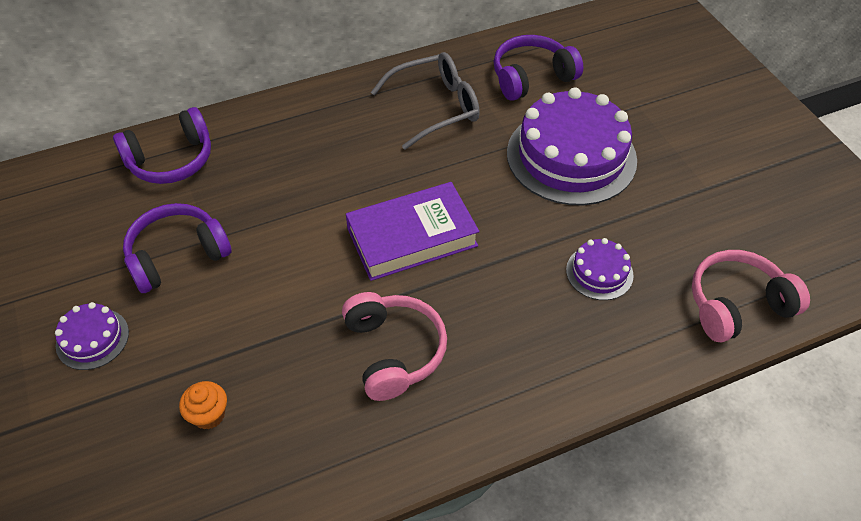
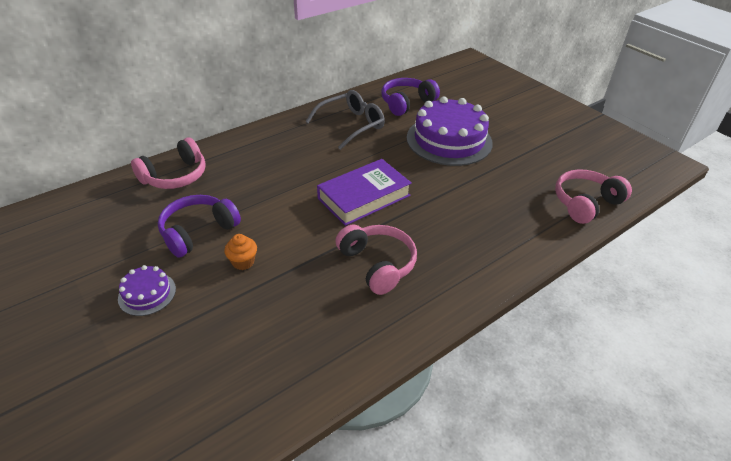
camera: 15 degrees left, 10 degrees down
purple headphones [113,107,211,184] -> pink headphones [131,138,206,189]
orange cupcake [179,381,227,430] -> orange cupcake moved to [224,234,257,270]
purple cake [566,238,634,300] -> none

